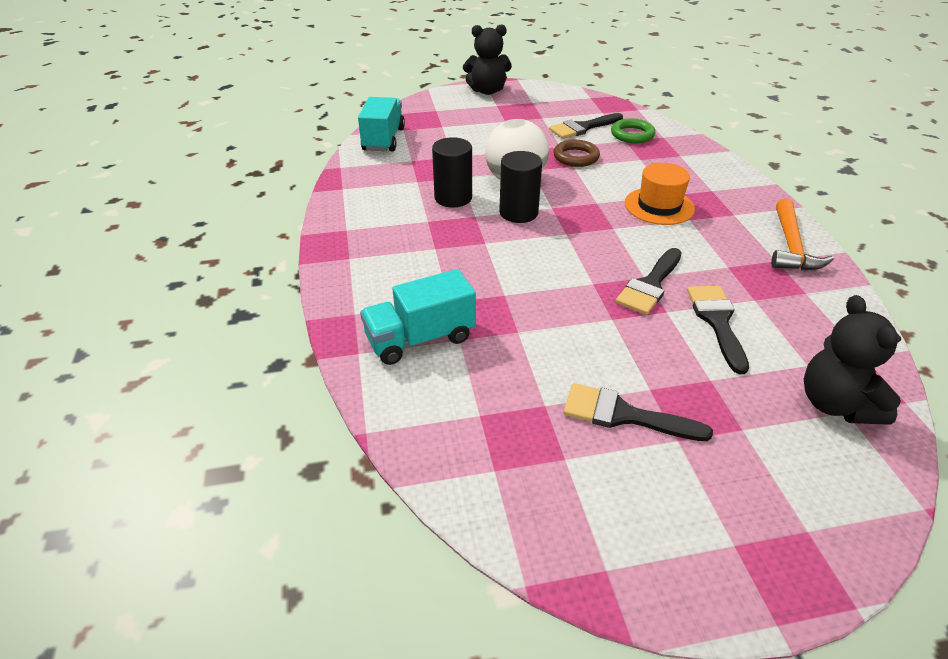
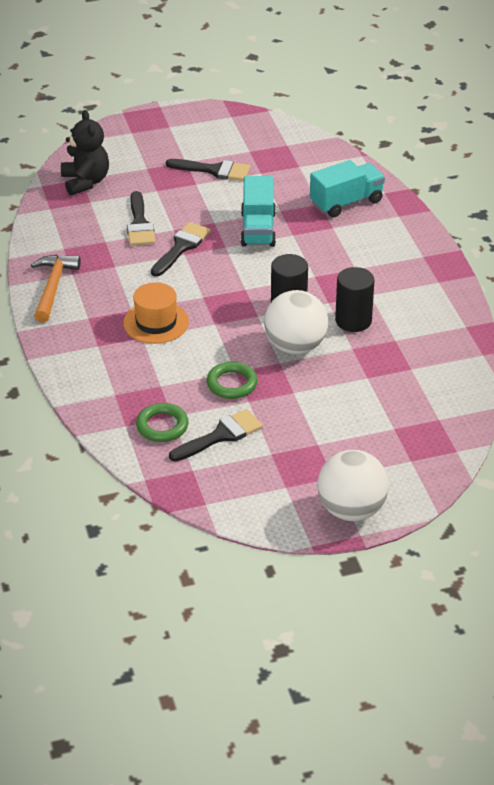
camera: 175 degrees right, 0 degrees up
turquoise truck [358,97,405,152] -> turquoise truck moved to [240,176,276,247]
black teddy bear [463,24,512,95] -> white ball [317,450,389,521]
brown ring [553,140,600,167] -> green ring [207,362,258,399]

